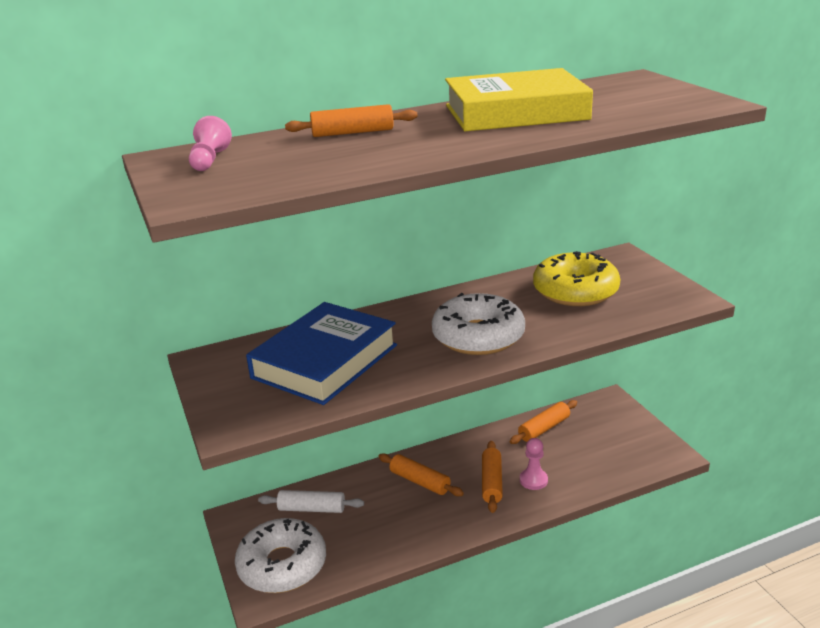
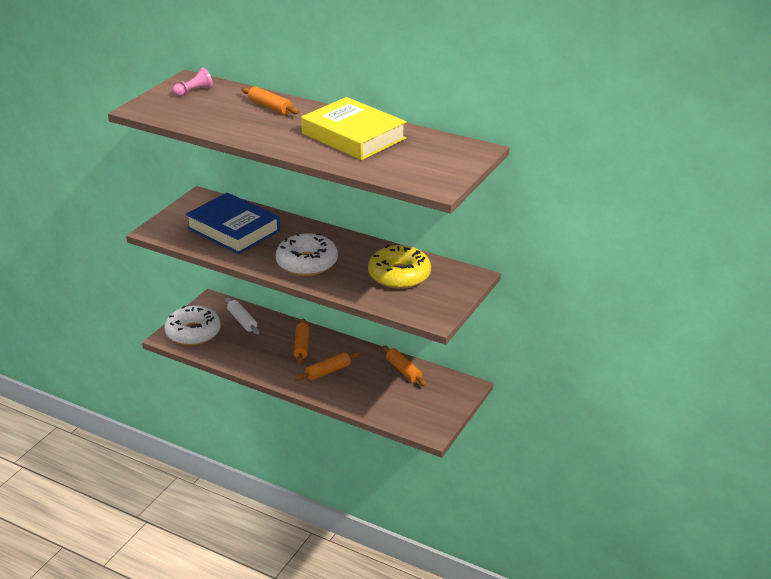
camera: 50 degrees right, 5 degrees up
blue book [246,302,397,405] -> blue book turned 45 degrees clockwise [185,193,280,254]
orange rolling pin [510,400,577,444] -> orange rolling pin turned 45 degrees clockwise [382,345,427,386]
pink pawn [520,438,548,490] -> none

